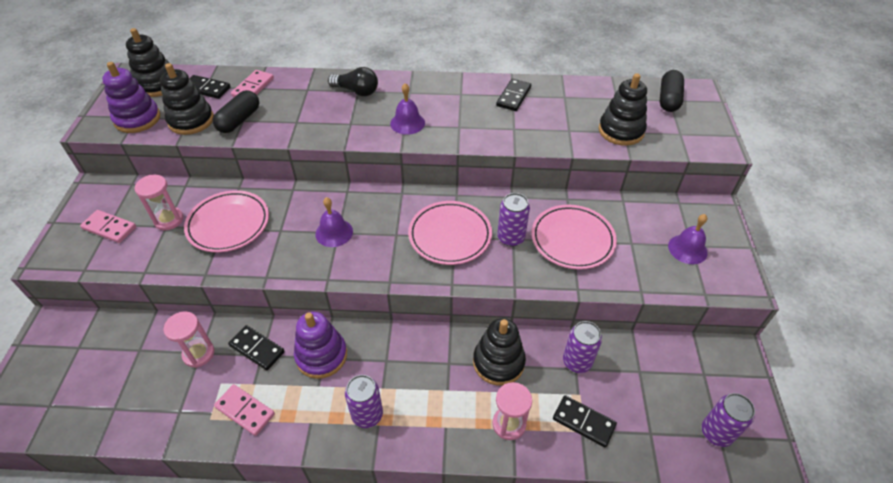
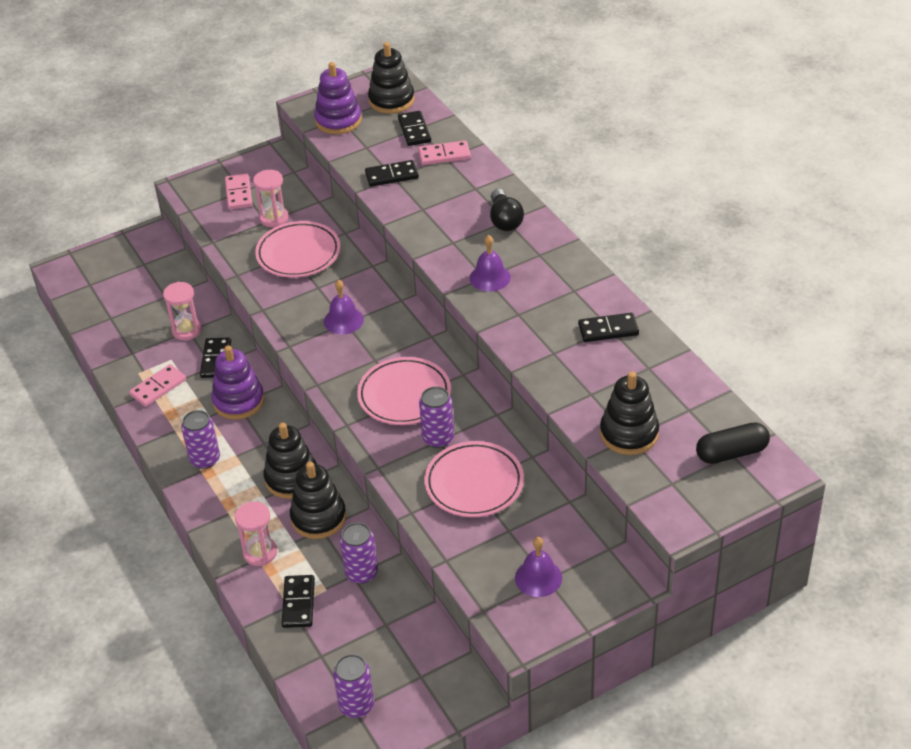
camera: 60 degrees right, 5 degrees down
black stacking toy [160,63,214,135] -> black stacking toy moved to [263,423,317,499]
black capsule [212,90,259,133] -> black domino [365,160,419,187]
pink domino [214,384,275,436] -> pink domino turned 45 degrees clockwise [129,364,186,407]

